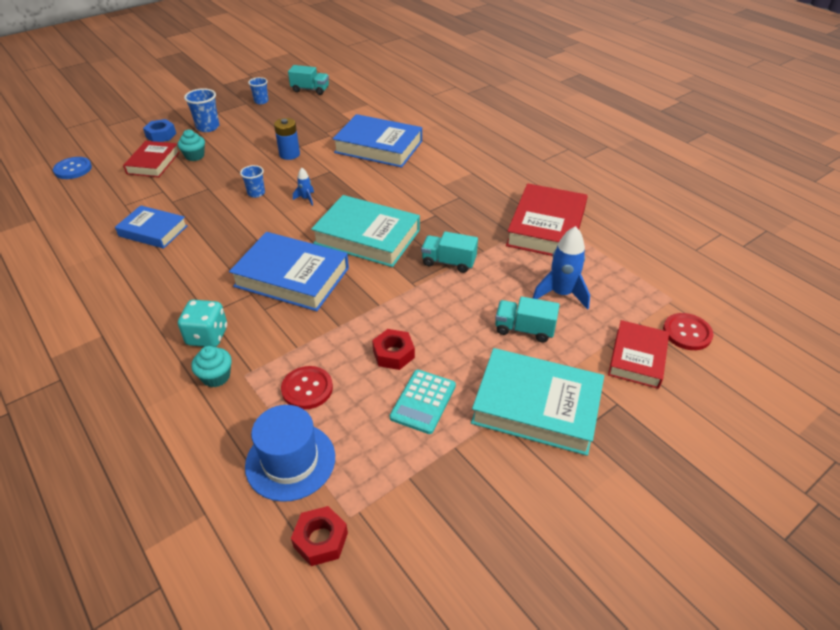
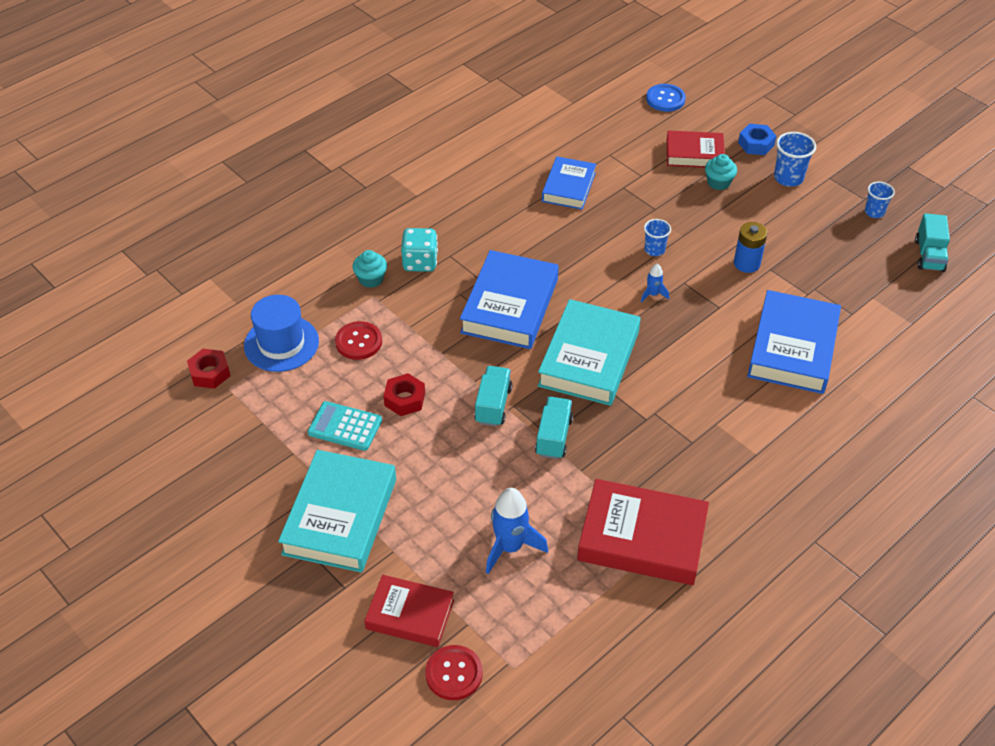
camera: 85 degrees right, 5 degrees up
turquoise truck [495,296,560,342] -> turquoise truck moved to [474,366,512,427]

